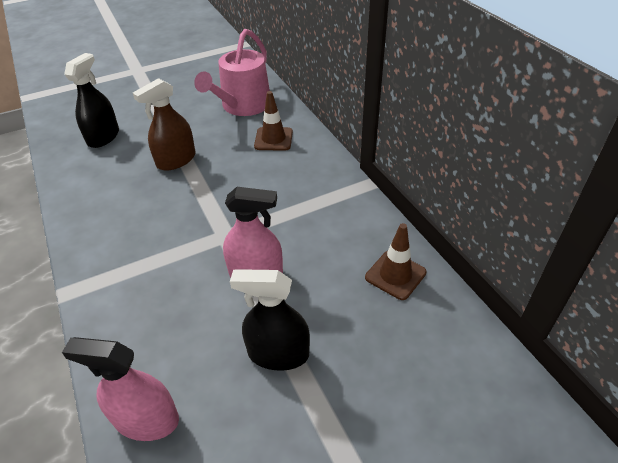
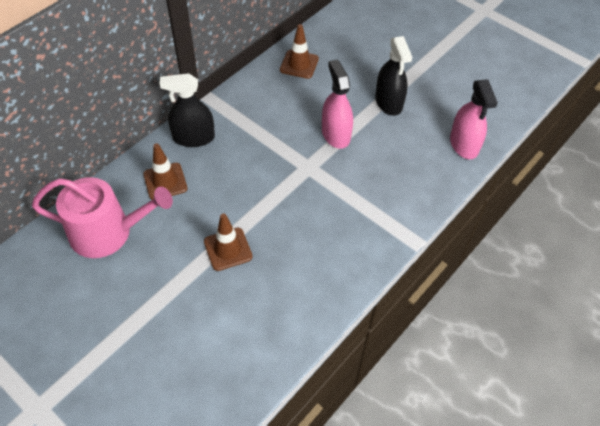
camera: 115 degrees left, 10 degrees up
black spray bottle [64,53,119,148] -> black spray bottle moved to [160,73,215,147]
brown spray bottle [133,78,196,171] -> brown traffic cone [204,213,252,271]

